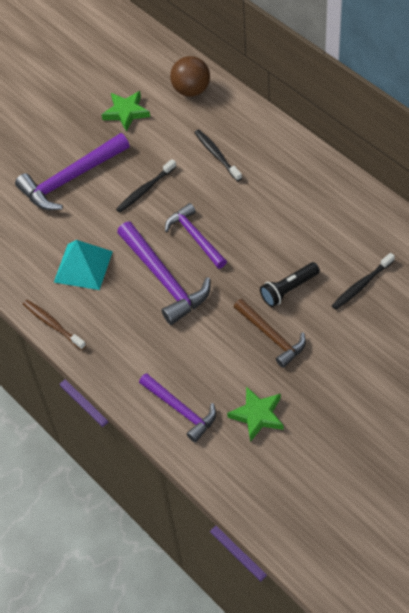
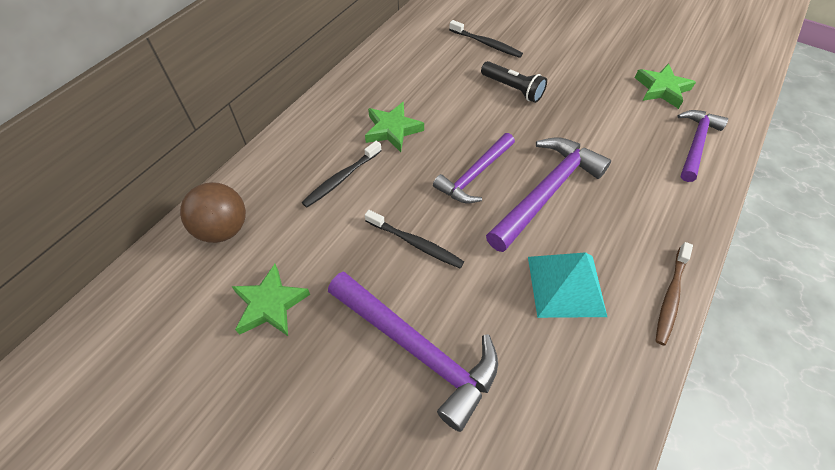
camera: 110 degrees left, 0 degrees up
brown hammer [234,299,306,368] -> none
none -> green star [365,102,424,152]

